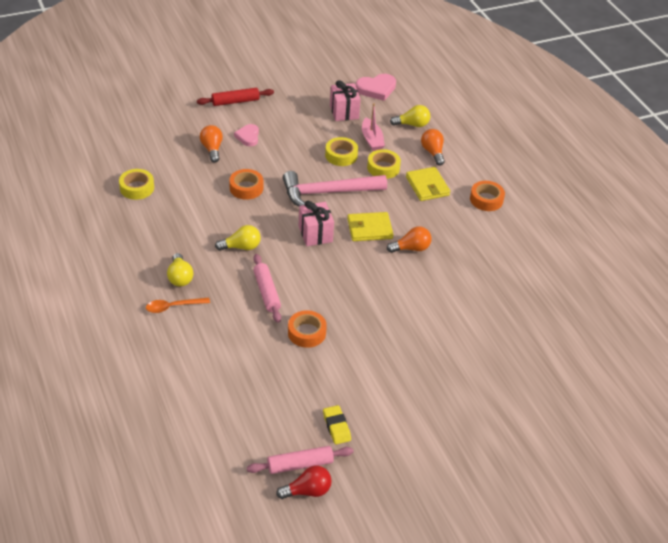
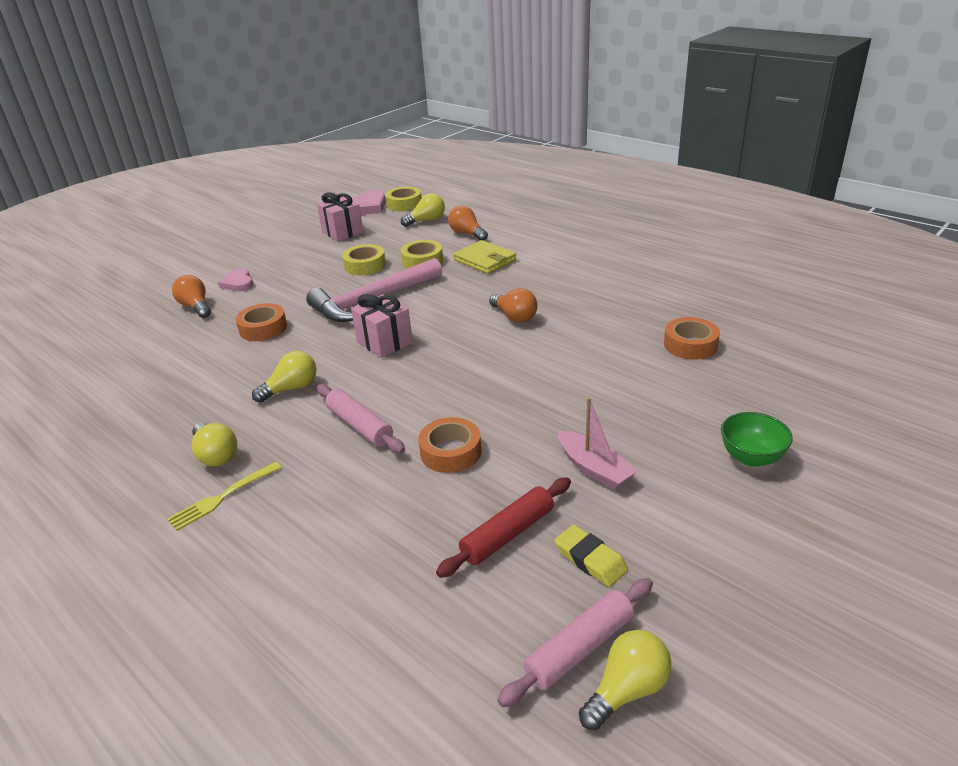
camera: 20 degrees left, 10 degrees down
yellow tape [119,169,154,200] -> yellow tape moved to [385,187,422,211]
orange spoon [146,298,210,313] -> yellow fork [167,462,282,531]
red rolling pin [197,88,274,106] -> red rolling pin moved to [436,477,571,578]
red light bulb [276,466,332,499] -> yellow light bulb [579,630,672,730]
yellow wallet [347,212,394,241] -> none
pink boat [362,103,385,151] -> pink boat moved to [558,397,637,490]
orange light bulb [387,227,432,253] -> orange light bulb turned 90 degrees clockwise [489,288,538,323]
orange tape [470,181,505,211] -> orange tape moved to [664,317,720,360]
none -> green bowl [721,412,793,467]

